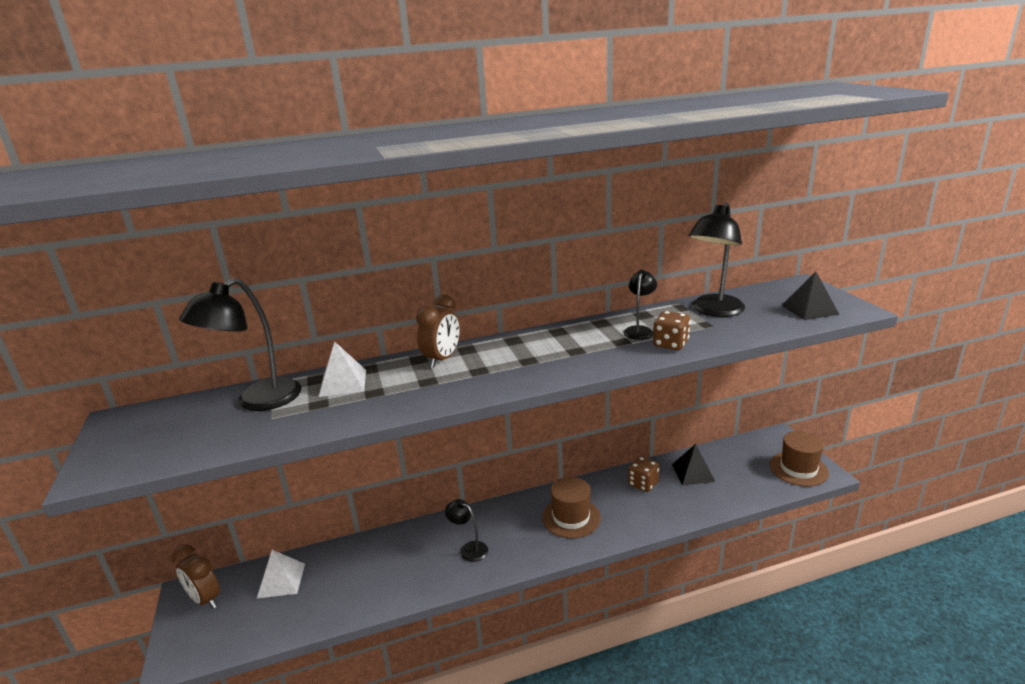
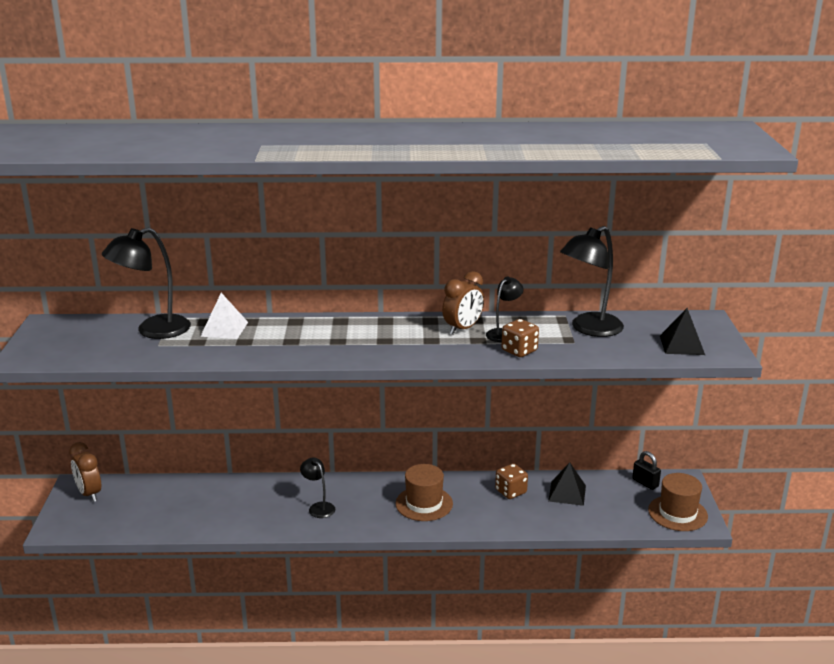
camera: 15 degrees right, 0 degrees up
white pyramid [257,550,305,598] -> none
brown clock [416,295,460,368] -> brown clock moved to [442,271,484,335]
none -> black padlock [632,451,661,490]

